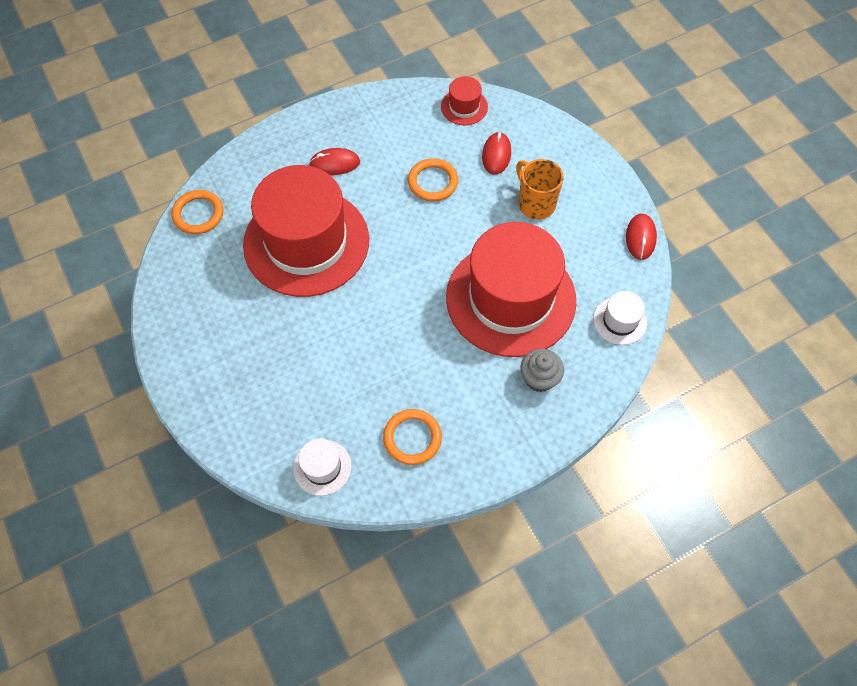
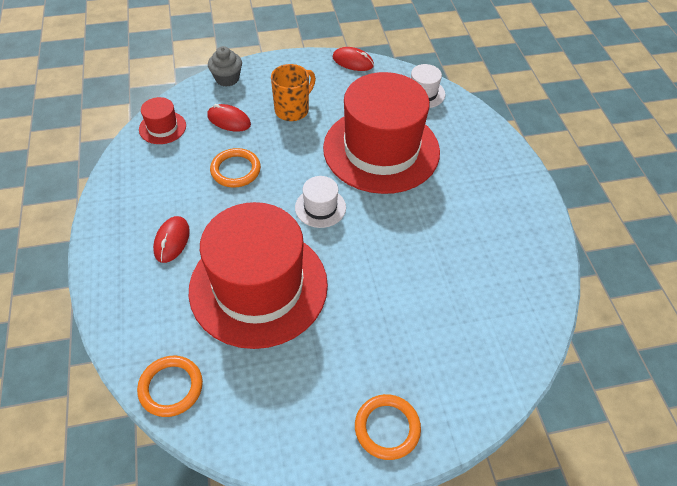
camera: 75 degrees left, 10 degrees down
white hat [293,438,352,496] -> white hat moved to [295,176,346,228]
orange ring [383,409,442,465] -> orange ring moved to [355,394,421,460]
orange mug [516,159,564,220] -> orange mug turned 150 degrees clockwise [271,64,316,121]
grey cupcake [520,349,564,392] -> grey cupcake moved to [208,46,242,87]

